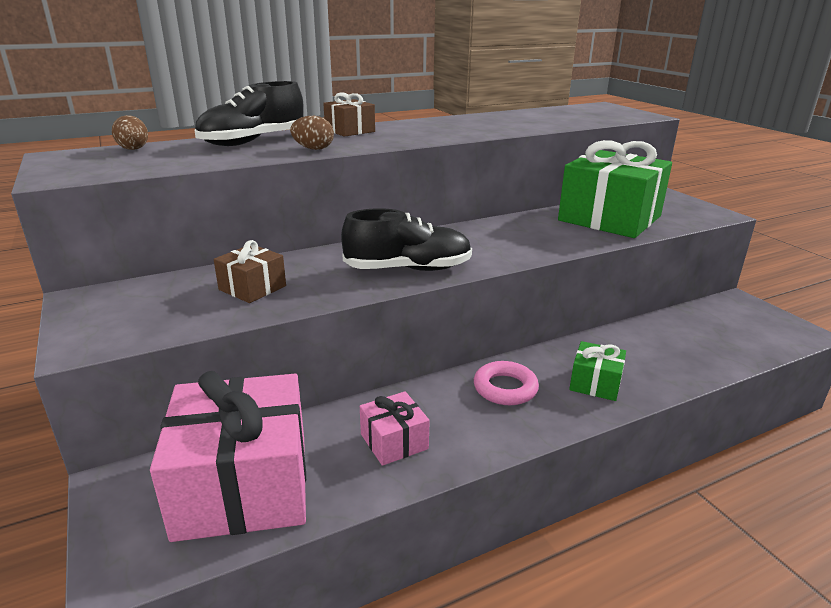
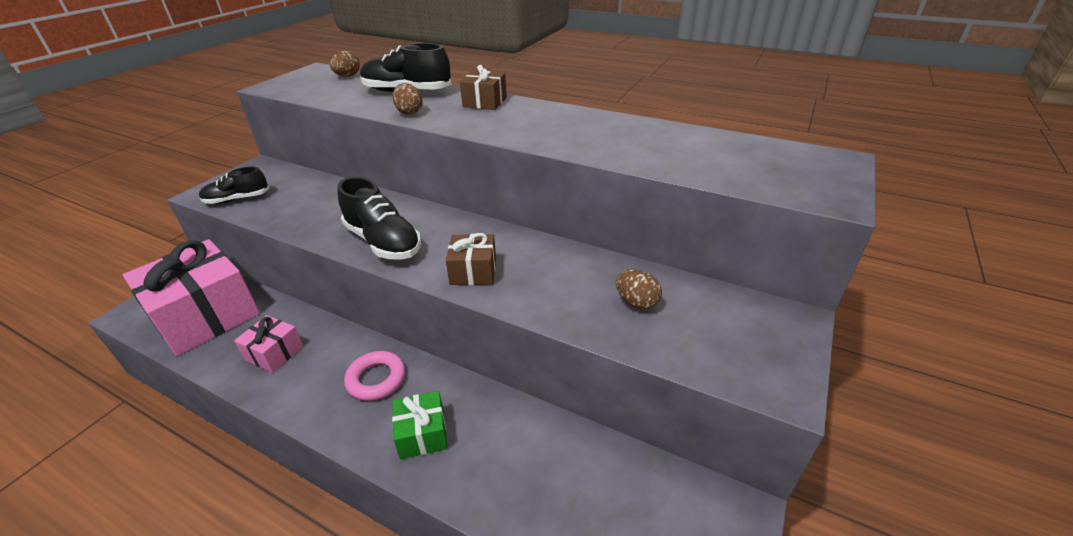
camera: 55 degrees right, 10 degrees up
brown gift [214,240,286,303] -> brown gift moved to [446,233,496,285]
green gift [558,140,672,238] -> brown egg [616,269,662,310]
none -> black shoe [199,167,269,204]

